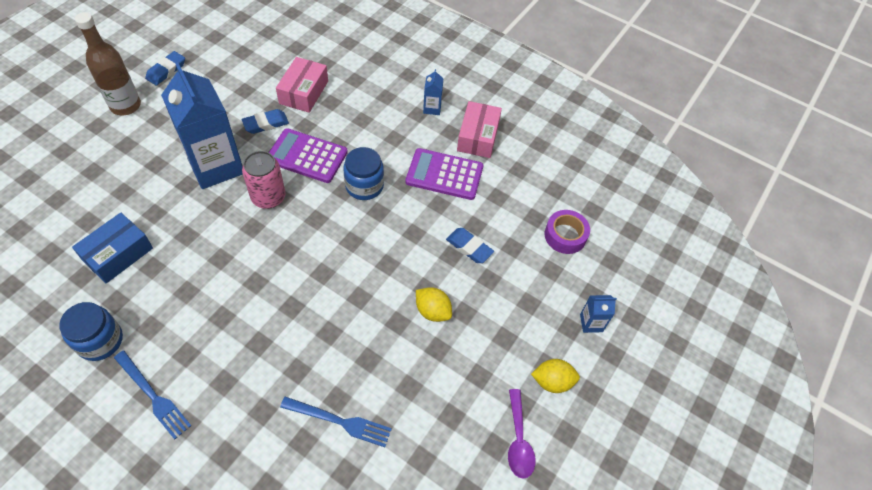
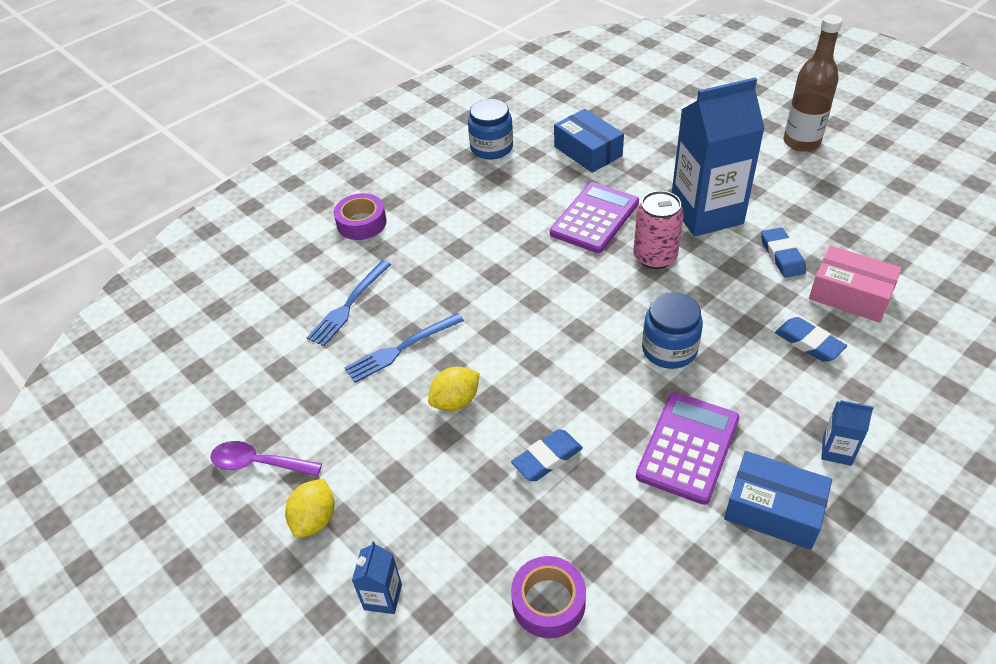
camera: 110 degrees right, 10 degrees down
blue fork [114,351,191,439] -> blue fork moved to [344,313,464,383]
blue eraser [145,51,185,86] -> blue eraser moved to [775,317,847,362]
purple calculator [269,128,348,183] -> purple calculator moved to [550,182,639,253]
pink box [457,101,502,158] -> blue box [724,451,832,550]
none -> purple tape [334,193,387,240]

